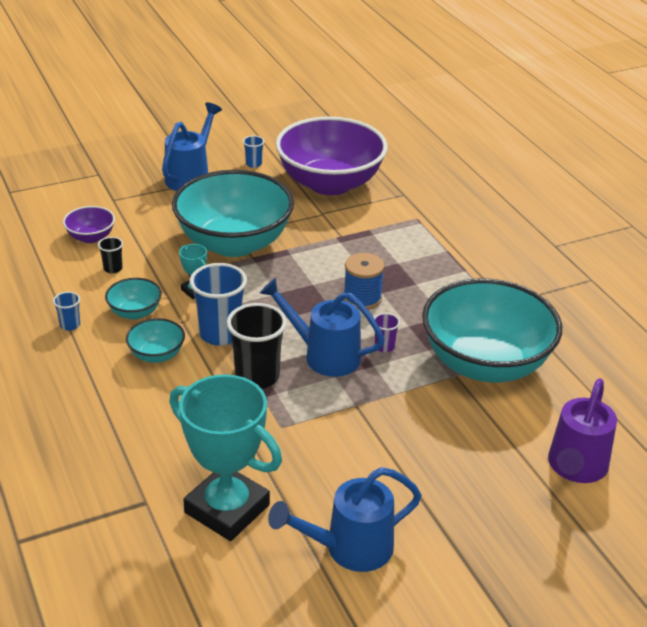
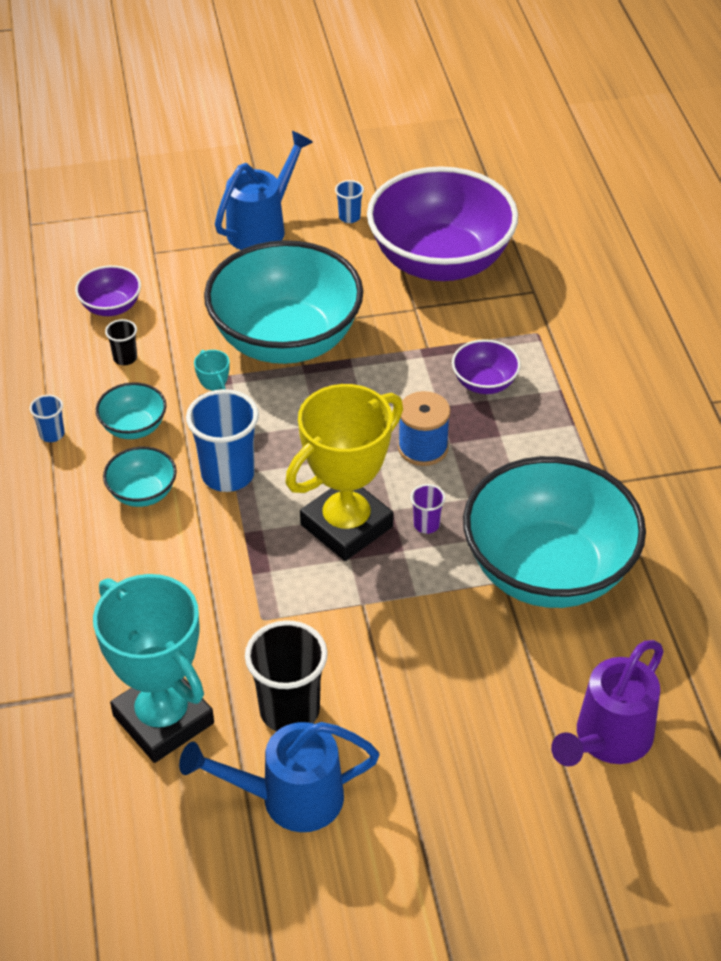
camera: 15 degrees right, 10 degrees up
black cup [227,303,287,389] -> black cup moved to [245,620,328,731]
blue watering can [259,278,385,377] -> yellow trophy [285,384,403,561]
none -> purple bowl [452,339,521,394]

